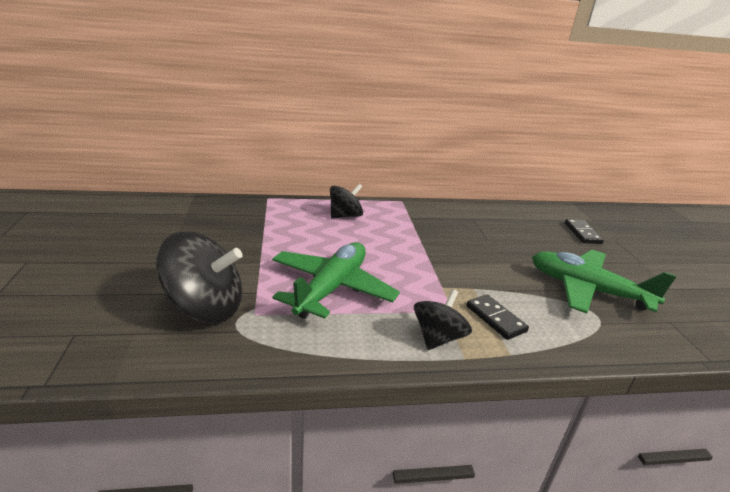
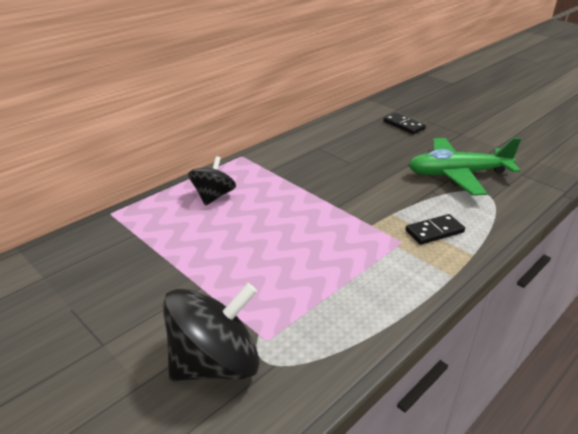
camera: 35 degrees left, 5 degrees up
green plane [272,242,400,319] -> none
black spinning top [414,289,472,350] -> none
black domino [466,294,529,340] -> black domino turned 45 degrees counterclockwise [405,214,465,245]

